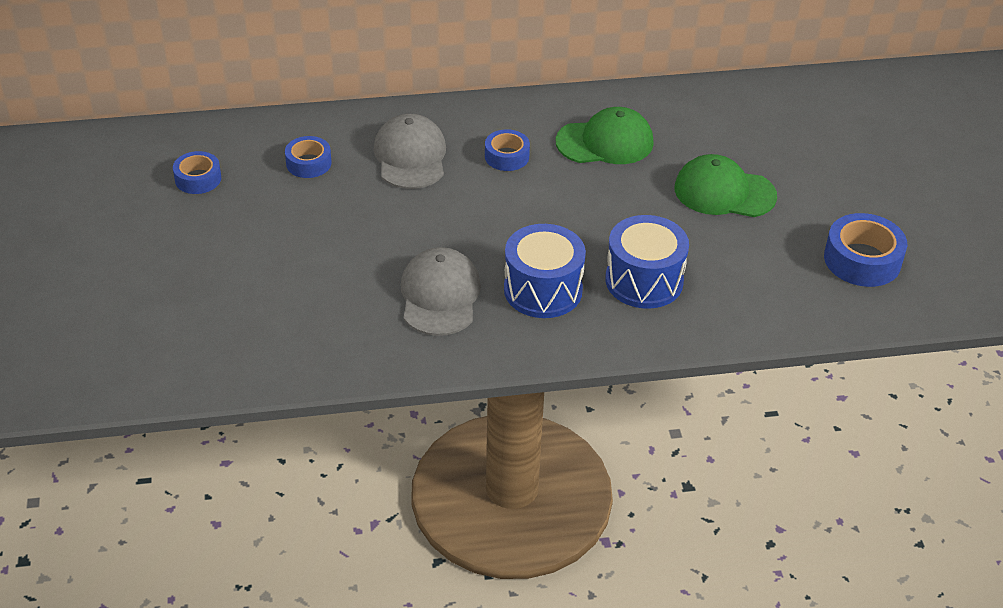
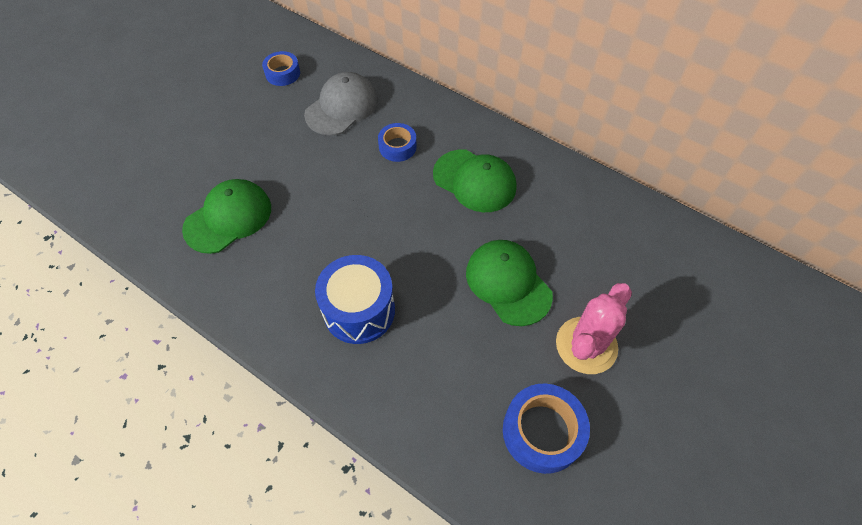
camera: 45 degrees right, 15 degrees up
blue tape [173,151,221,194] -> none
grey cap [401,247,481,336] -> green cap [182,179,271,254]
blue drum [504,224,586,318] -> none
none -> pink cactus [556,283,632,374]

